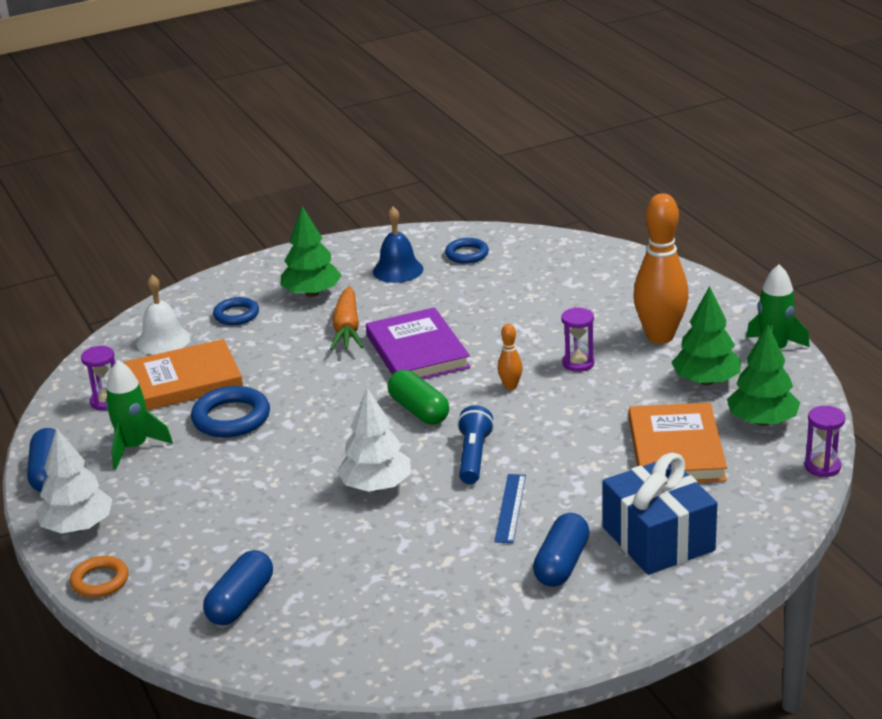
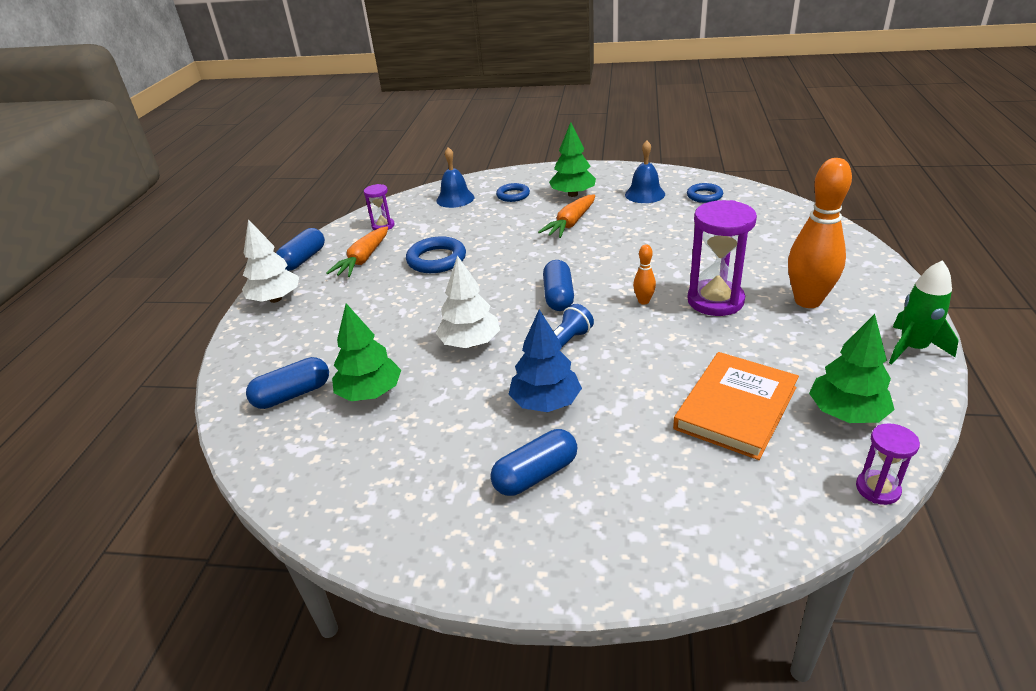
camera: 35 degrees right, 5 degrees up
orange ring [70,556,128,598] -> none
green rocket [105,360,173,470] -> orange carrot [326,227,388,277]
orange book [124,339,243,410] -> none
white bell [136,275,190,355] -> blue bell [436,147,474,208]
purple book [366,307,470,379] -> none
green capsule [387,370,449,425] -> blue capsule [543,260,574,311]
blue ruler [494,474,526,543] -> blue tree [509,309,582,412]
purple hourglass [561,307,594,372] -> purple hourglass [687,200,757,316], size x1.90
blue gift [603,453,717,575] -> none
green tree [671,286,741,385] -> green tree moved to [332,303,401,401]

